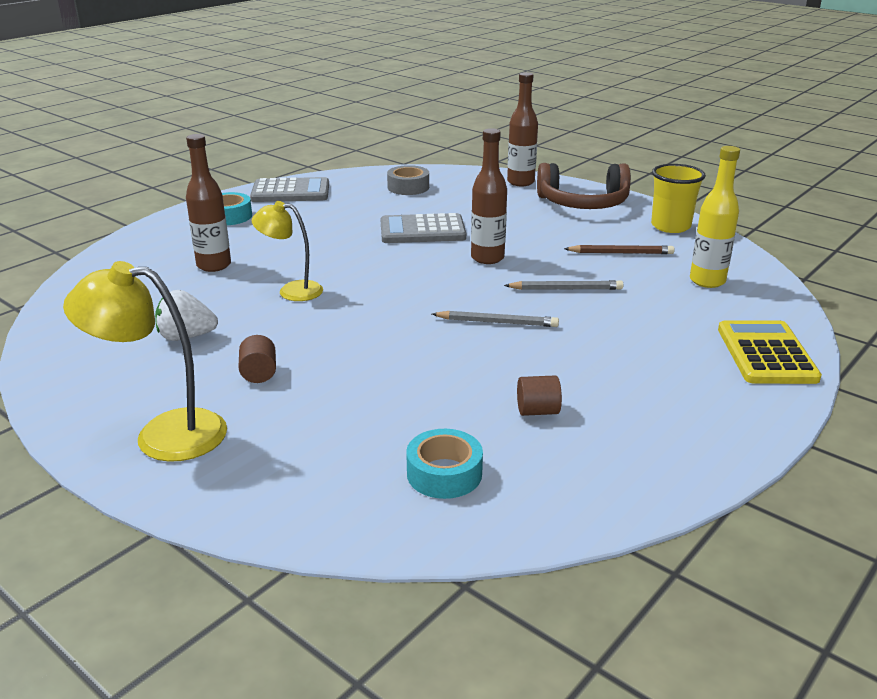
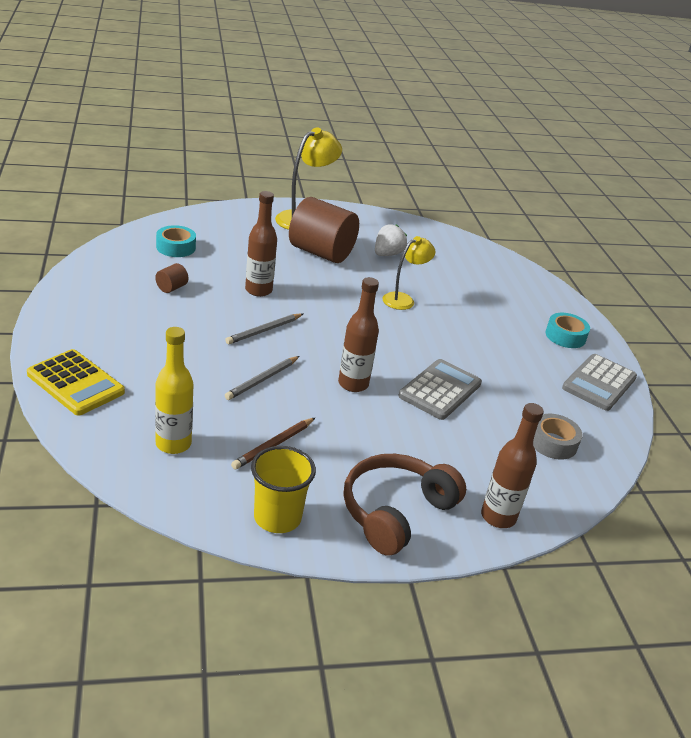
camera: 125 degrees right, 5 degrees up
brown bottle [186,134,231,272] -> brown bottle moved to [245,191,277,297]
brown cylinder [239,335,276,383] -> brown cylinder [289,197,359,263], size x2.46

